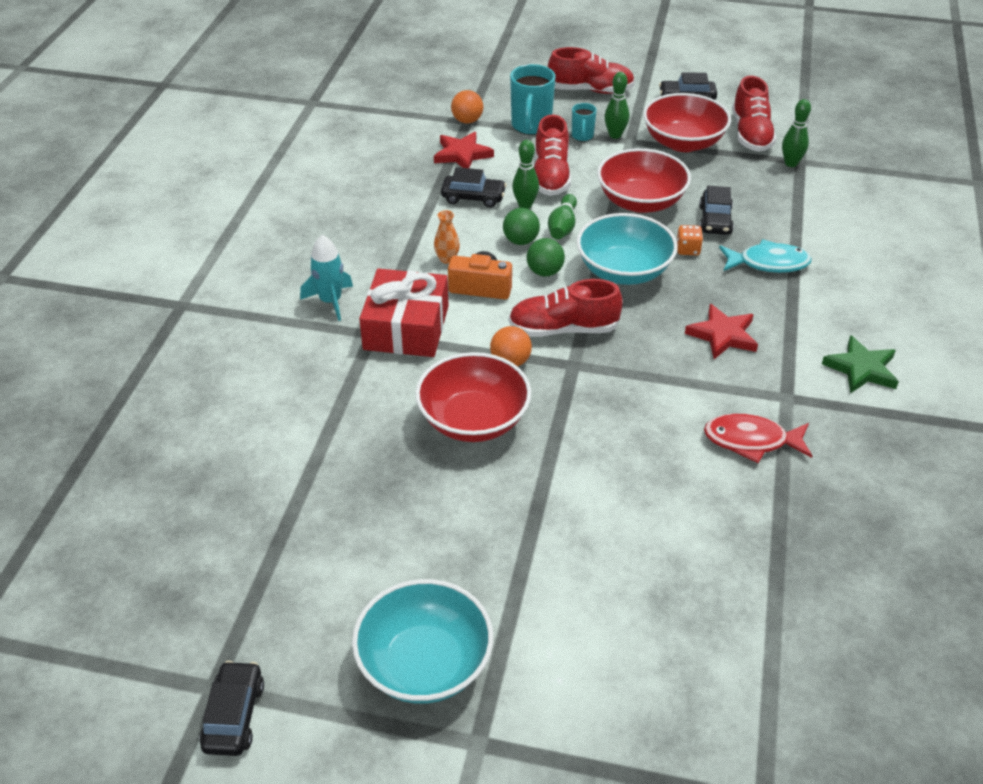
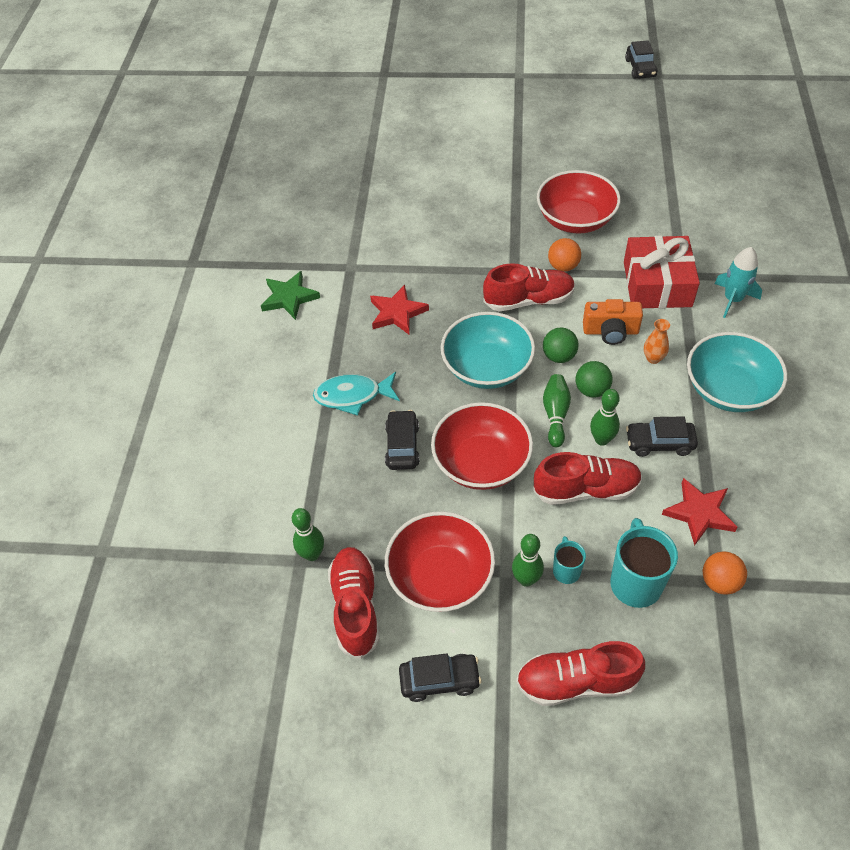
camera: 175 degrees right, 10 degrees up
turquoise bowl [352,579,493,704] -> turquoise bowl moved to [687,332,787,412]
red shoe [534,114,571,196] -> red shoe turned 90 degrees clockwise [533,452,642,505]
orange dice [676,225,703,255] -> none
red fish [704,414,812,463] -> none

